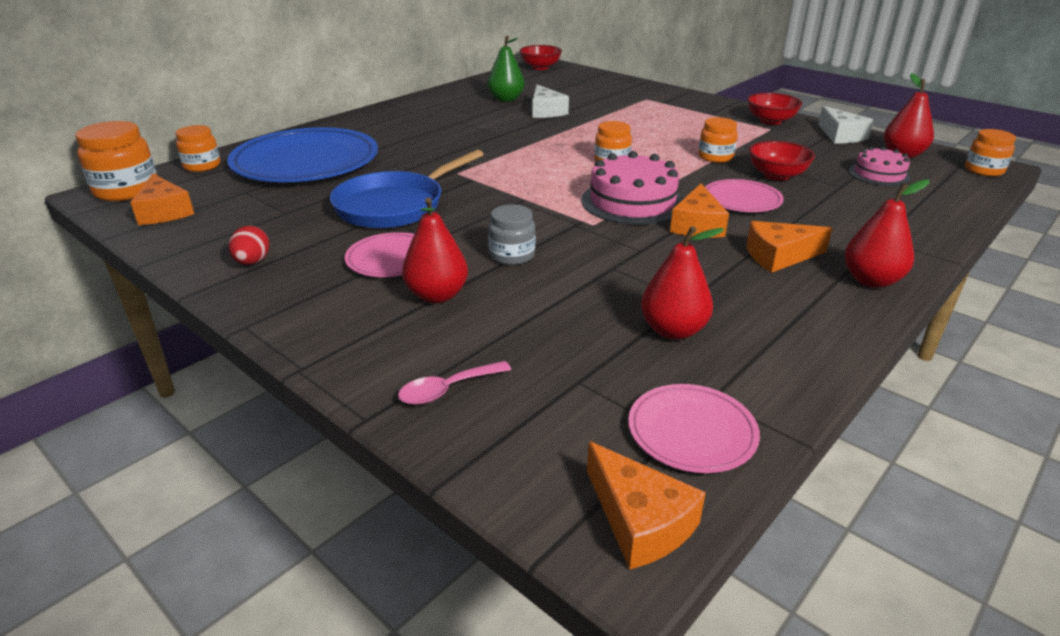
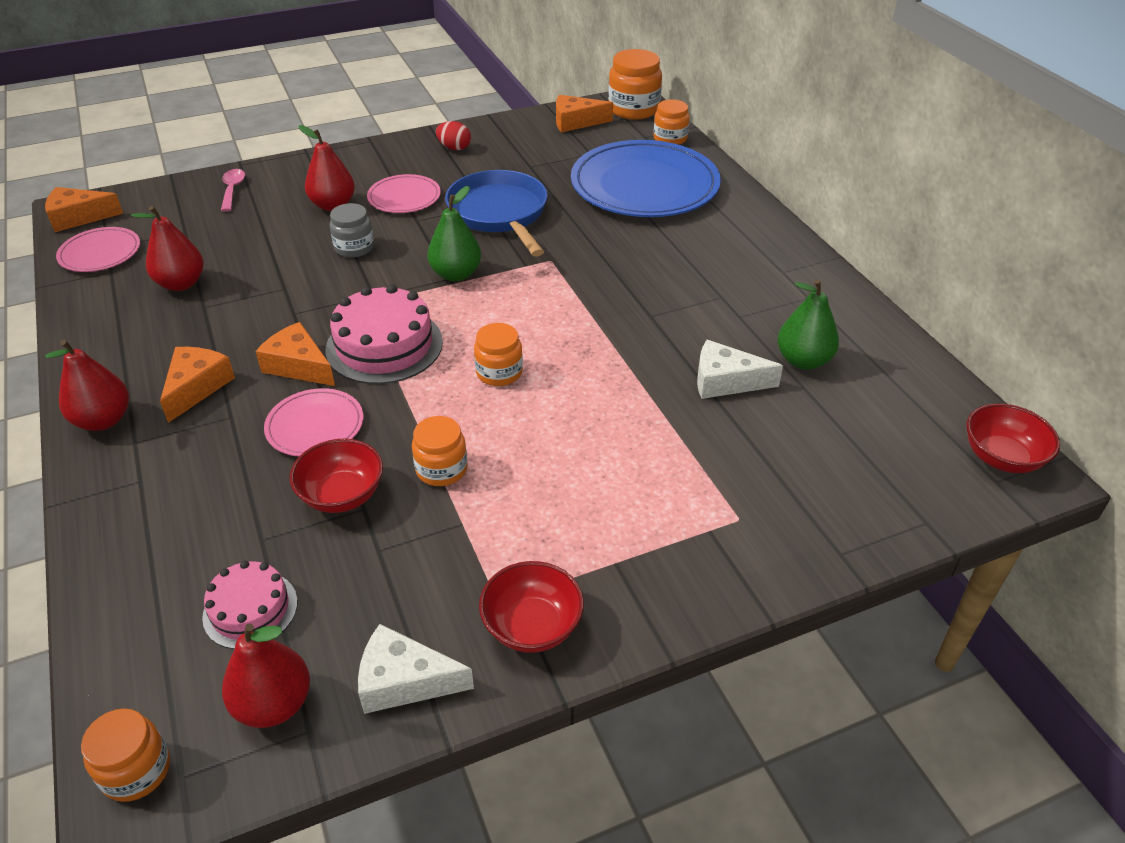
camera: 115 degrees right, 10 degrees up
none -> green pear [427,186,481,282]

